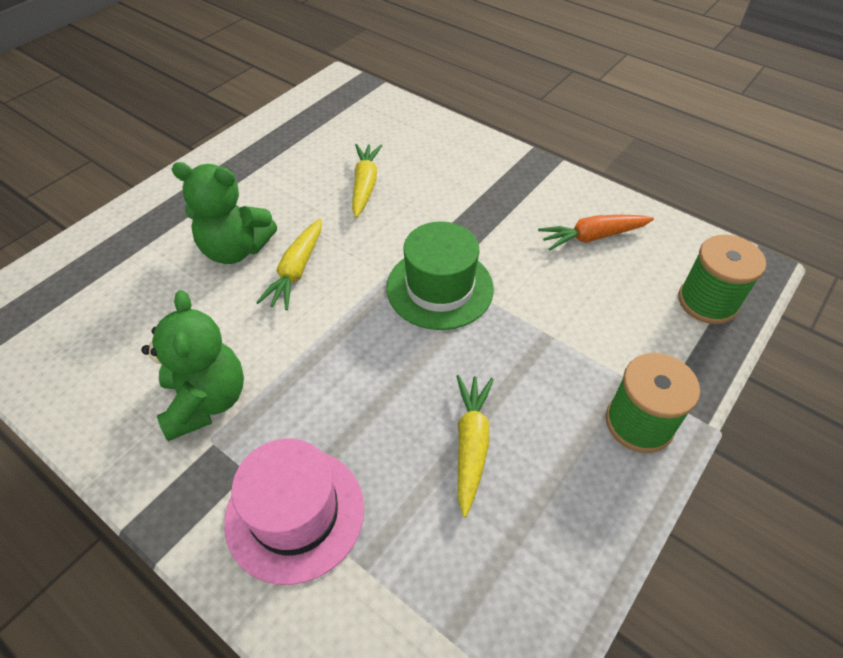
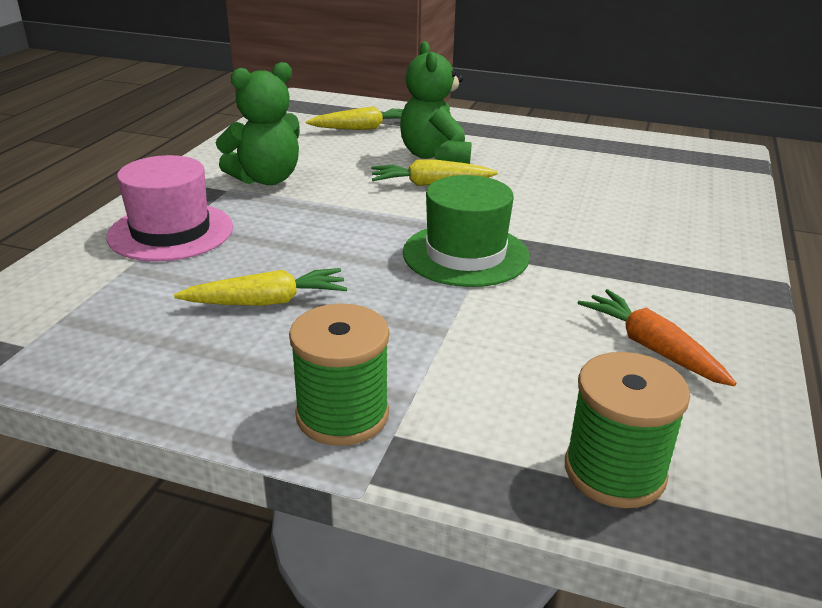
camera: 70 degrees right, 20 degrees down
yellow carrot [352,144,382,218] -> yellow carrot moved to [306,106,403,130]

